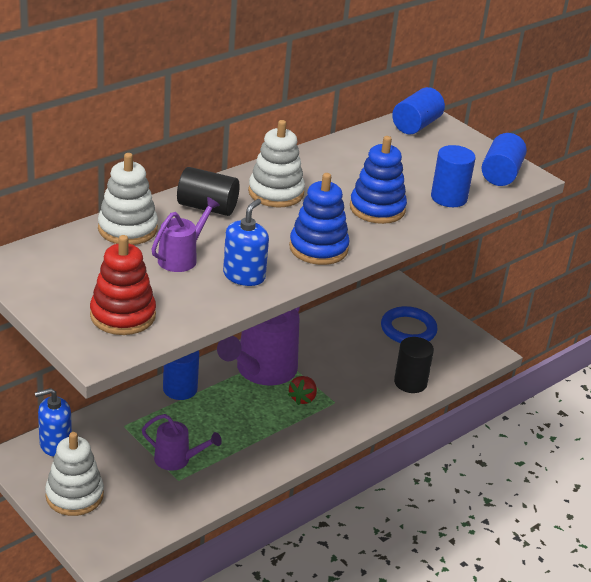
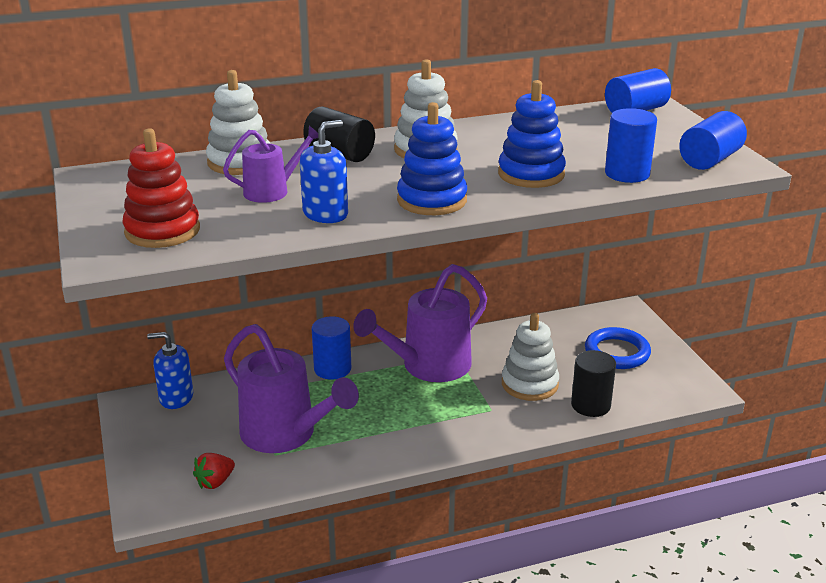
camera: 25 degrees right, 5 degrees down
white stacking toy [45,432,104,516] -> white stacking toy moved to [502,313,559,401]
purple watering can [142,414,222,471] -> purple watering can [224,324,359,453], size x1.92
red strawberry [288,376,317,405] -> red strawberry moved to [193,453,235,489]

